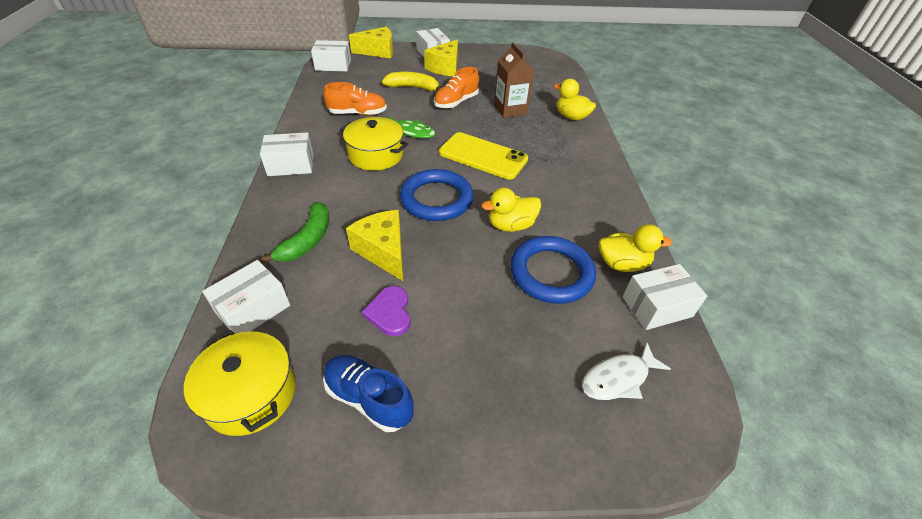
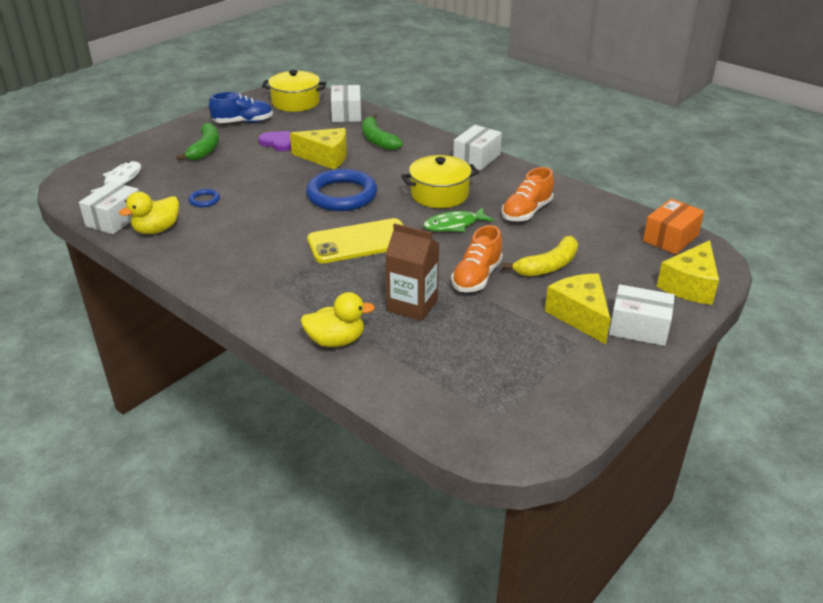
camera: 135 degrees right, 10 degrees down
white box [311,40,351,71] -> orange box [643,198,704,255]
orange shoe [434,67,479,109] -> orange shoe turned 150 degrees counterclockwise [451,225,503,292]
yellow duck [481,187,541,232] -> none
blue ring [510,236,596,304] -> blue ring [188,189,220,207], size x0.43
none -> green banana [176,123,219,161]

